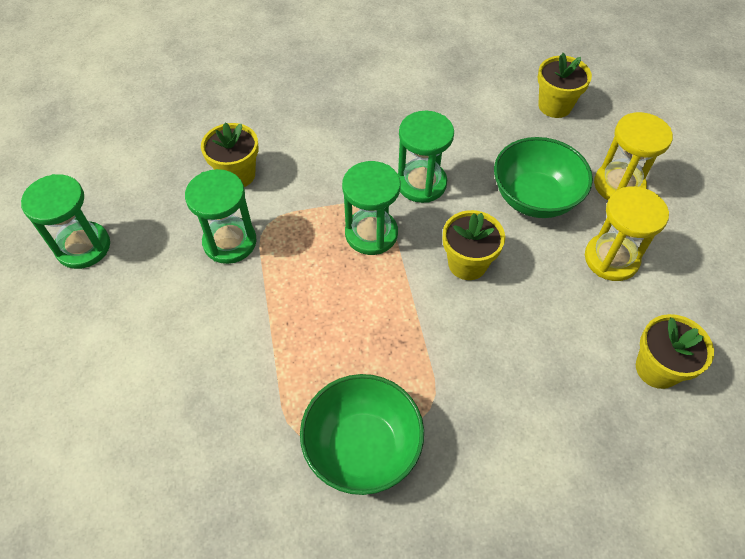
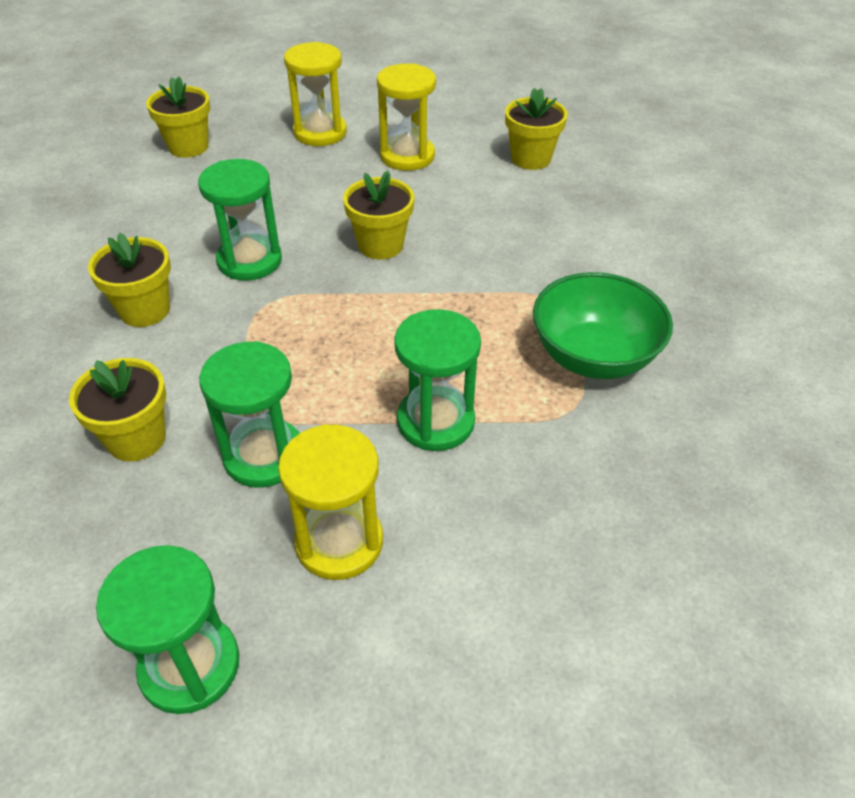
camera: 80 degrees left, 10 degrees down
green hourglass [342,161,401,255] -> green hourglass moved to [394,309,481,451]
green bowl [494,137,593,218] -> none
none -> yellow flower pot [88,233,171,327]
none -> yellow hourglass [278,424,383,580]

